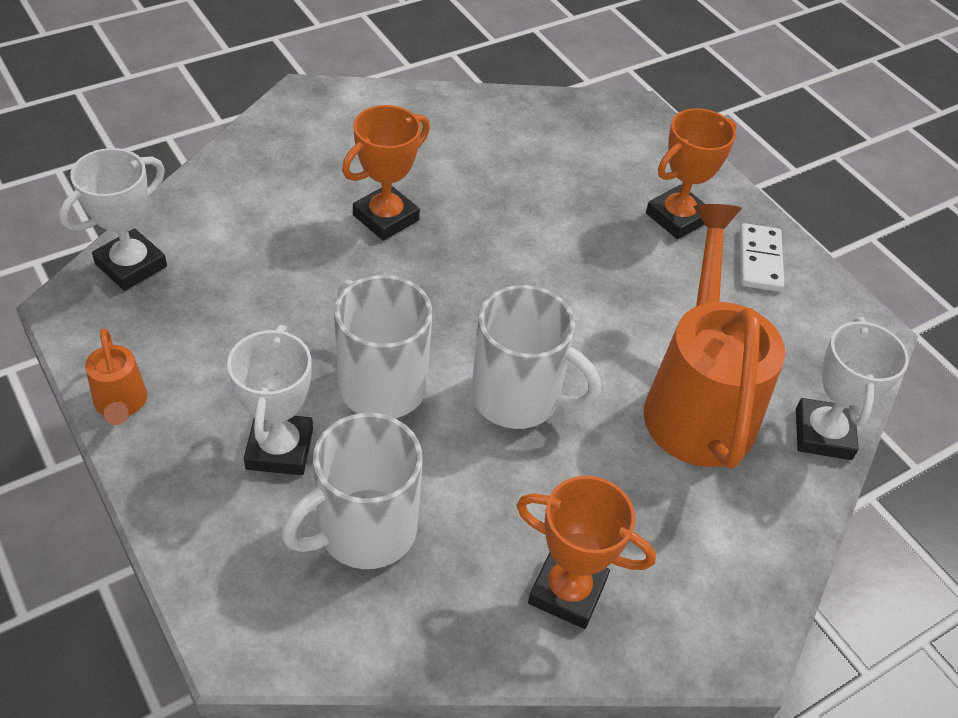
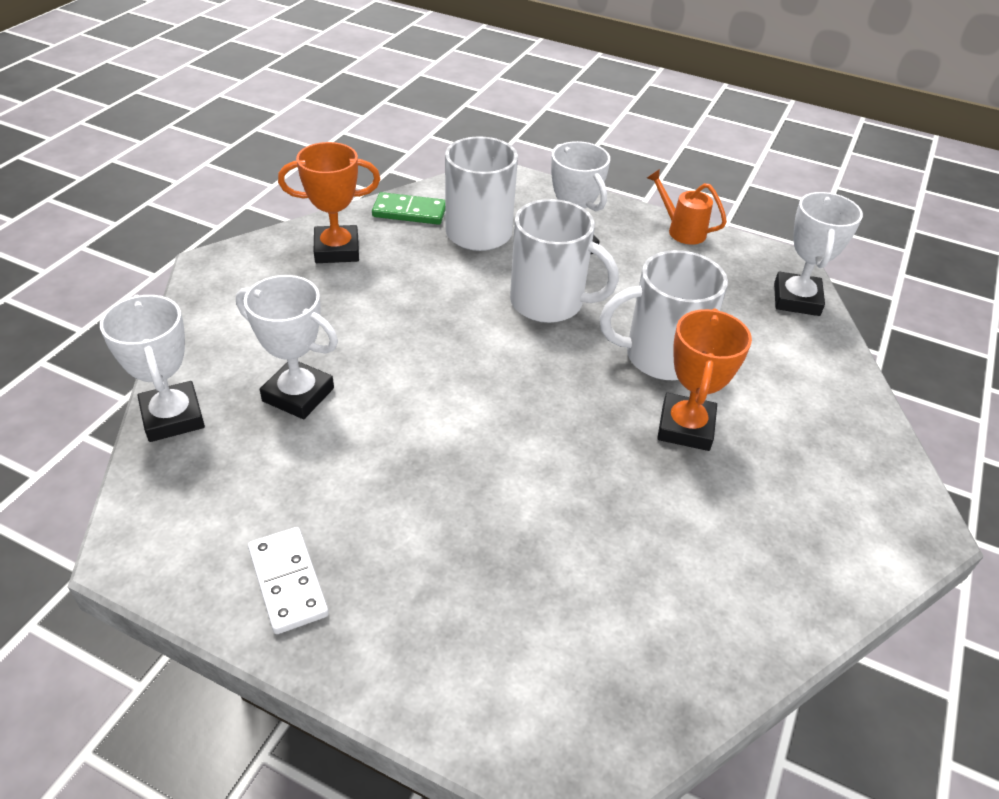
camera: 150 degrees right, 5 degrees down
white mug [471,285,601,429] -> white mug moved to [600,250,728,380]
orange watering can [644,204,785,469] -> white trophy [236,275,338,419]
orange trophy [646,108,737,239] -> none
none -> green domino [372,192,445,225]

